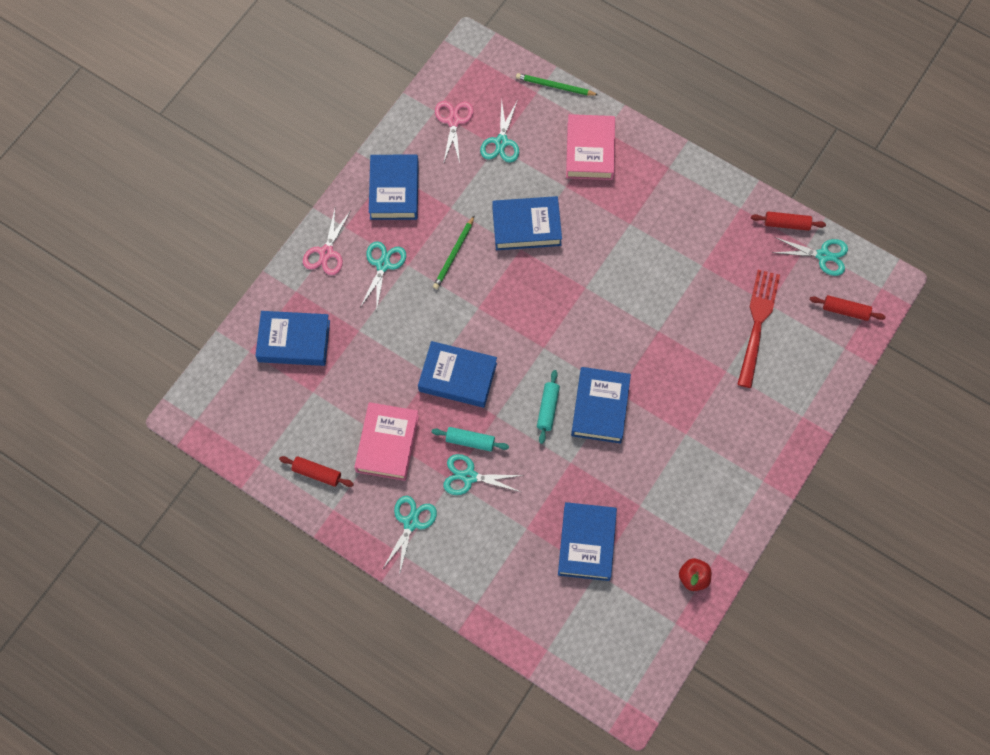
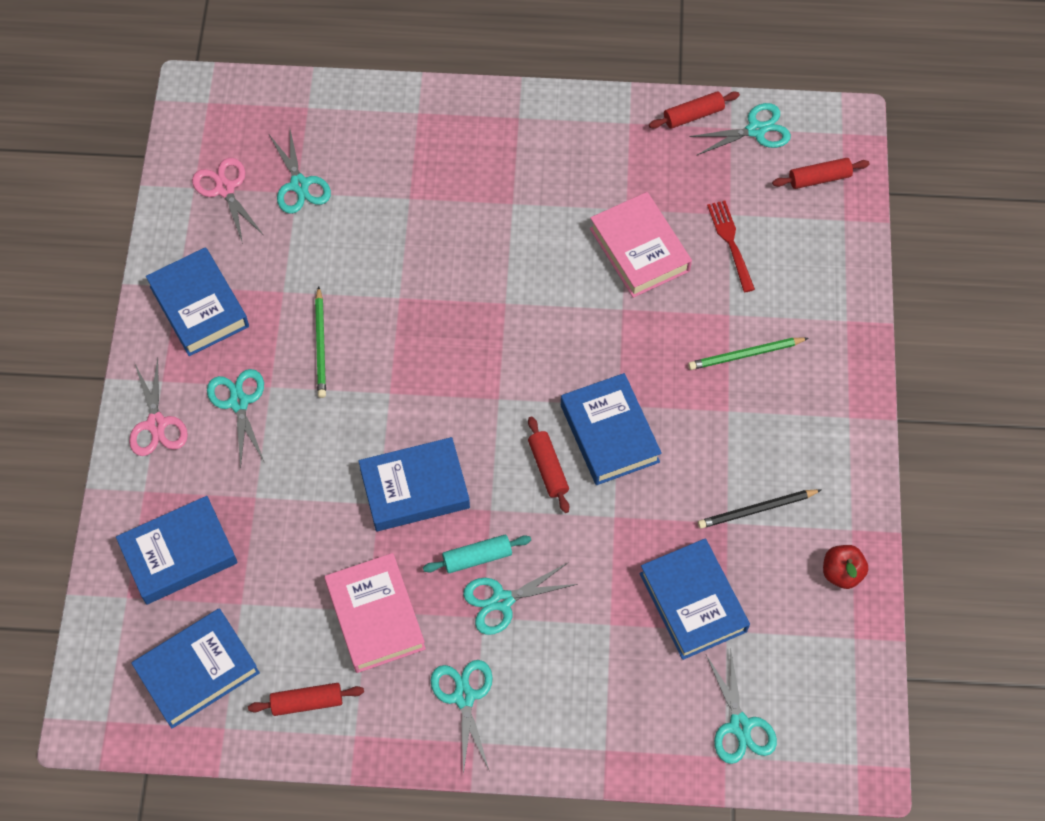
camera: 30 degrees left, 5 degrees down
blue book [492,196,562,250] -> blue book moved to [131,608,260,728]
green pencil [516,73,598,96] -> green pencil moved to [688,338,809,370]
turquoise rolling pin [537,370,560,444] -> red rolling pin [528,416,569,513]
pink book [566,114,615,180] -> pink book moved to [590,192,692,298]
red fork [737,270,780,388] -> red fork [707,200,755,292], size x0.62
none -> black pencil [698,489,821,529]
none -> turquoise scissors [706,652,777,764]

